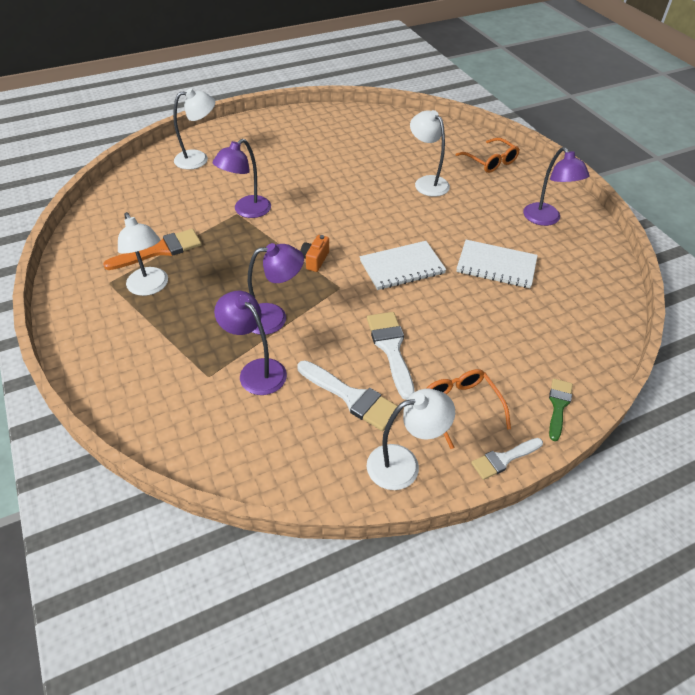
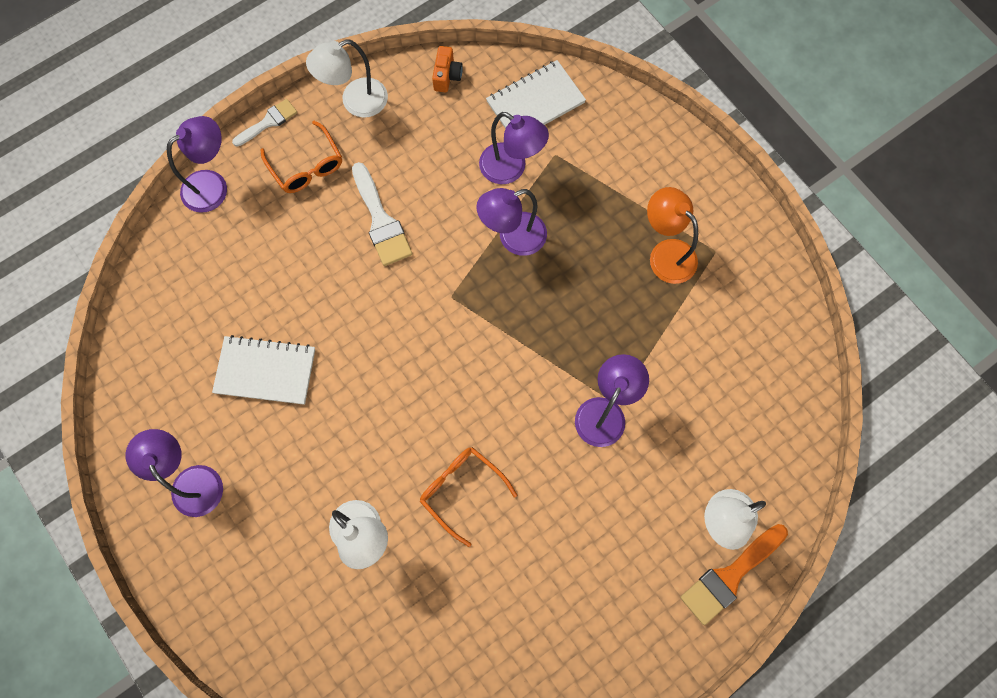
camera: 170 degrees right, 25 degrees up
orange brush [103,229,202,270] -> orange brush moved to [680,524,788,625]
white lamp [118,212,168,296] -> orange lamp [647,187,698,284]
white brush [298,360,397,431] -> none
orange camera [300,235,329,272] -> orange camera moved to [432,46,463,93]
white notebook [360,241,446,290] -> white notebook moved to [486,60,586,129]
orange glasses [456,138,520,173] -> orange glasses moved to [420,447,517,547]
green brush [549,379,573,441] -> purple lamp [167,116,227,212]

